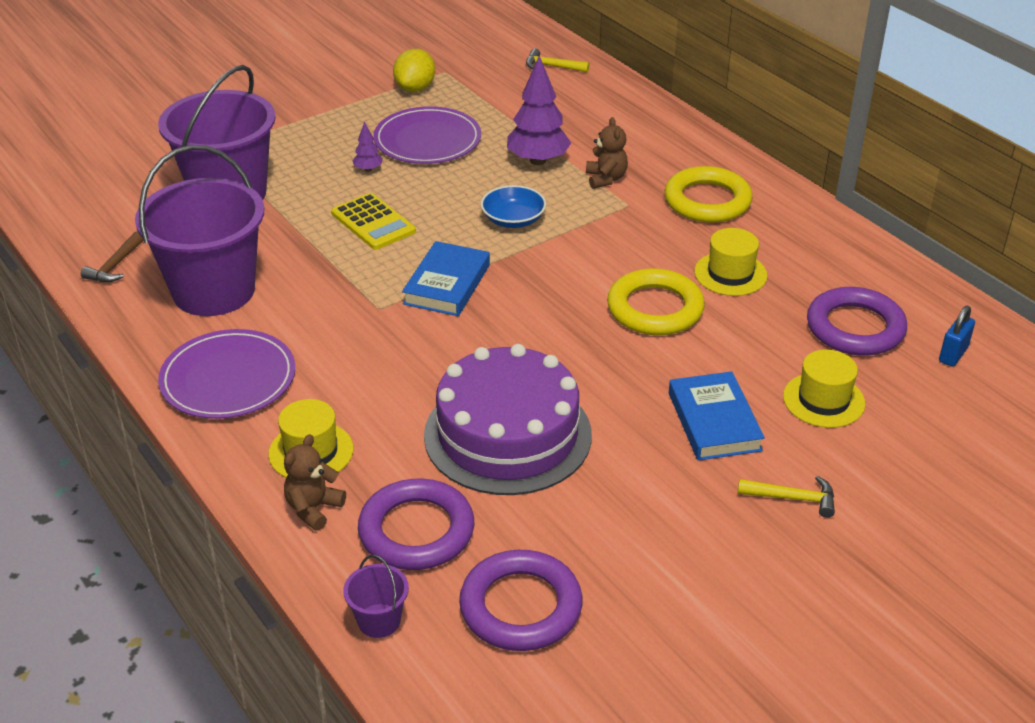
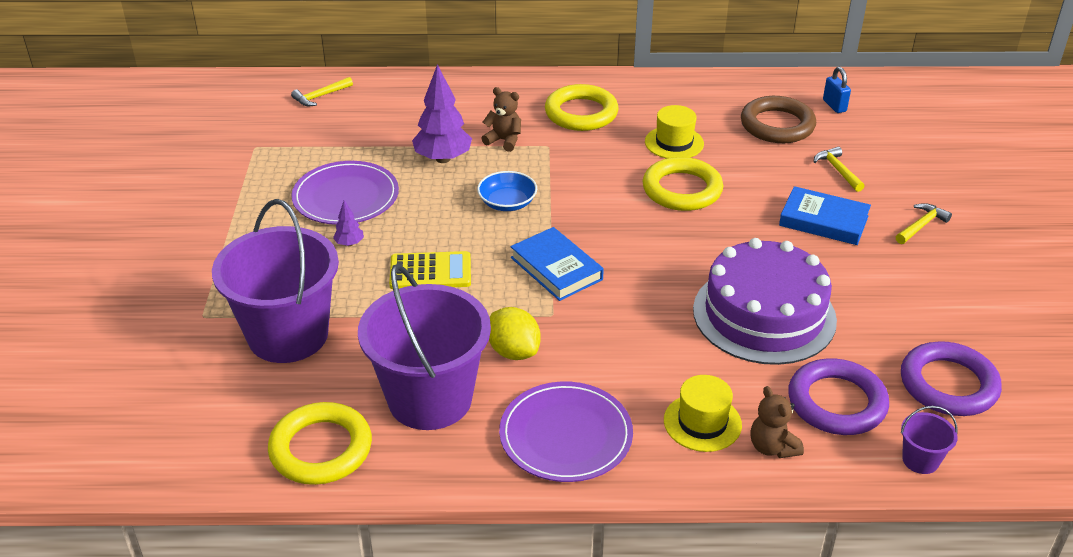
camera: 55 degrees left, 0 degrees up
brown hammer [81,231,144,282] -> yellow ring [268,402,372,485]
yellow lemon [393,49,435,92] -> yellow lemon moved to [489,307,541,360]
yellow hat [783,349,865,428] -> yellow hammer [813,146,864,192]
purple ring [807,287,907,356] -> brown ring [741,96,816,143]

